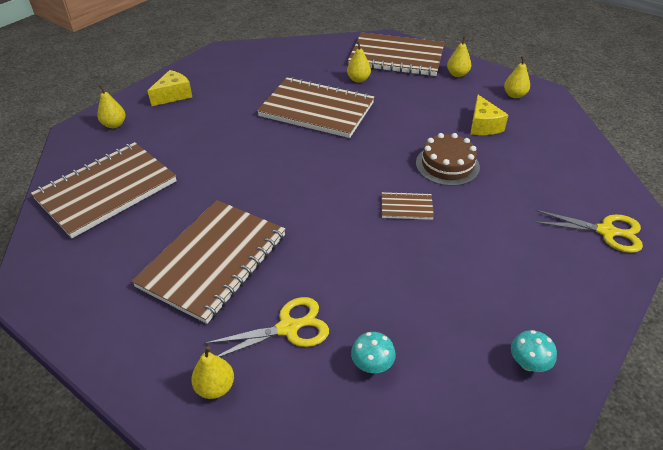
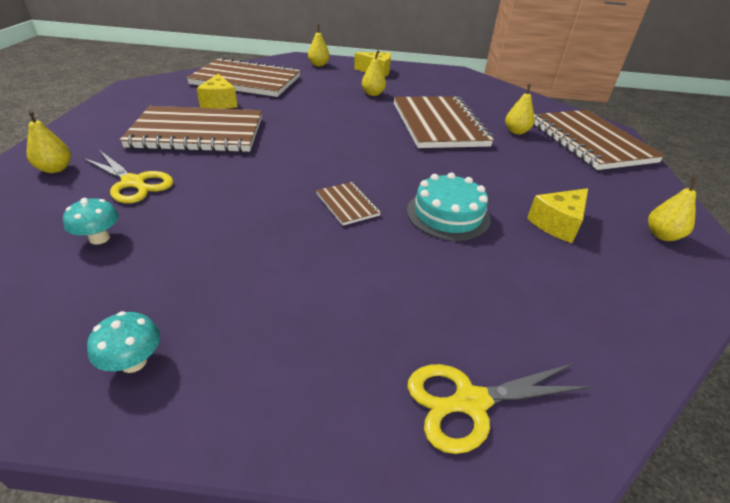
camera: 55 degrees right, 5 degrees down
brown cake [416,133,480,186] -> turquoise cake [407,173,490,241]
yellow pear [447,36,471,77] -> yellow pear moved to [362,50,386,96]
yellow scissors [533,210,643,253] -> yellow scissors turned 90 degrees clockwise [407,363,592,454]
none -> yellow cheese [197,74,238,109]

